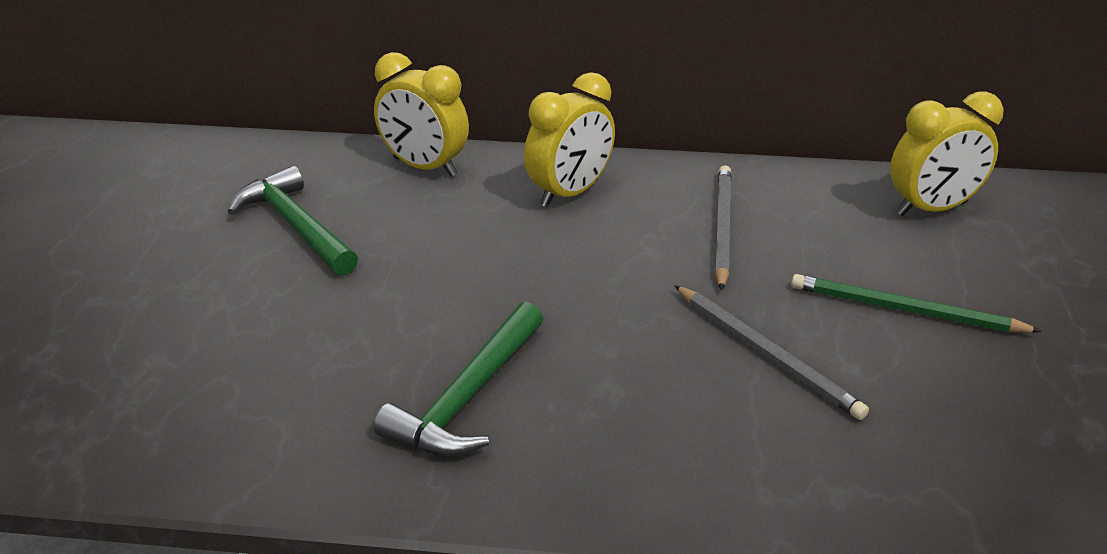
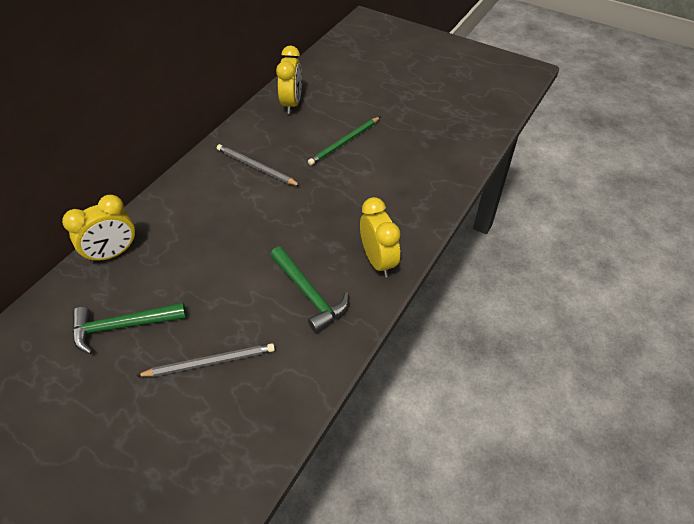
camera: 65 degrees left, 15 degrees up
yellow clock [524,72,615,207] -> yellow clock moved to [360,197,401,277]
grey pencil [674,285,869,420] -> grey pencil moved to [136,343,275,377]

